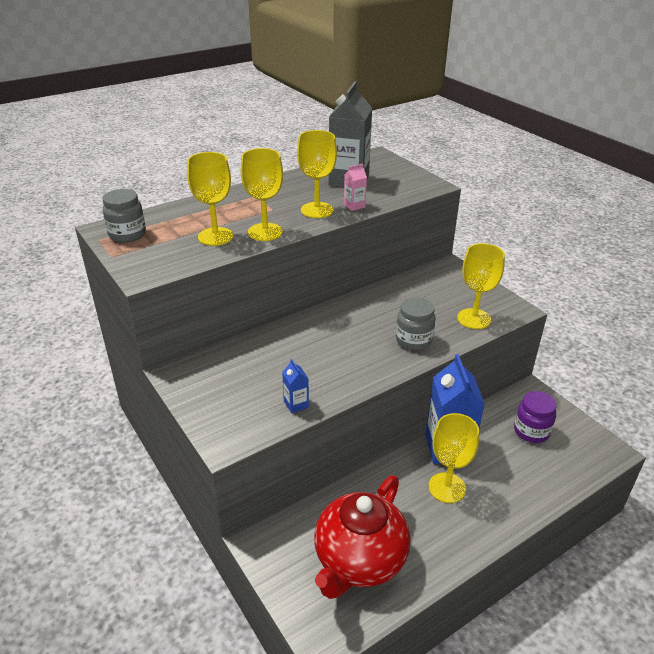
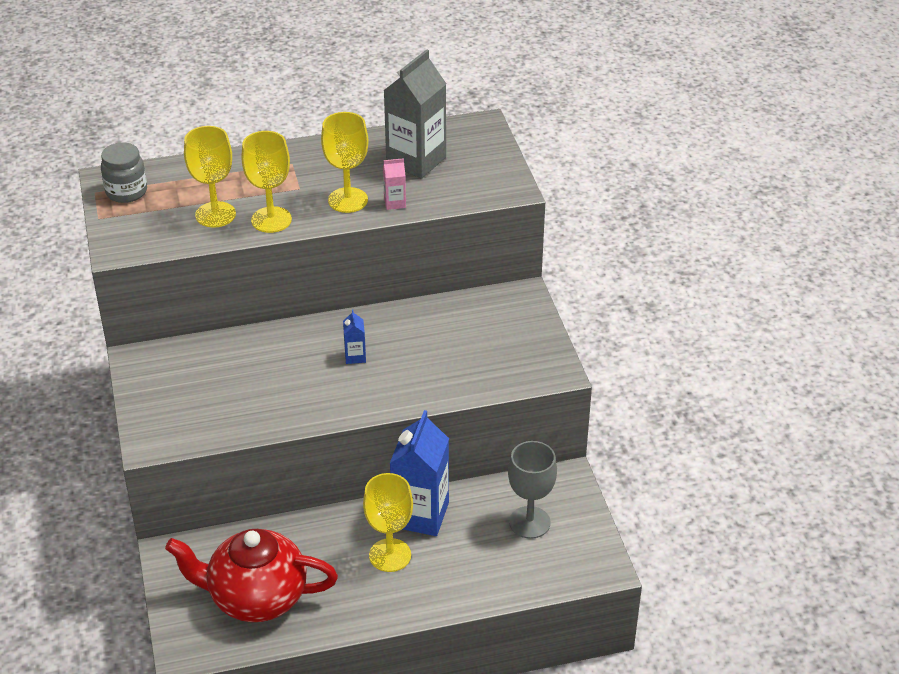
camera: 20 degrees right, 5 degrees up
blue carton [282,359,309,413] -> blue carton moved to [343,310,366,364]
red teapot [314,475,410,599] -> red teapot turned 45 degrees clockwise [165,529,338,622]
grey jar [396,297,436,350] -> none
yellow goblet [457,243,505,329] -> none
purple jar [514,391,557,443] -> grey goblet [508,441,557,539]

